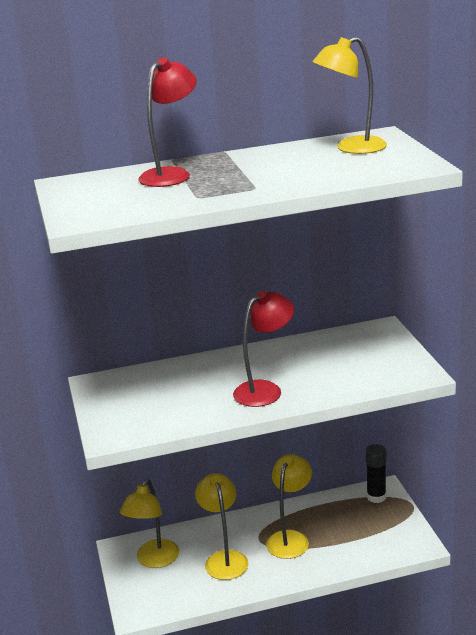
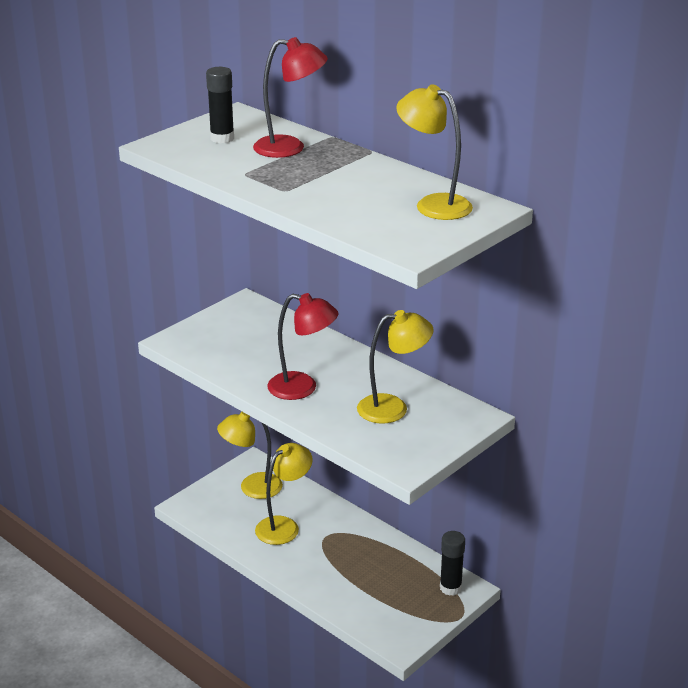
camera: 55 degrees right, 5 degrees up
yellow lamp [266,454,312,559] -> yellow lamp moved to [357,310,434,424]
none -> black glue stick [206,67,234,143]

